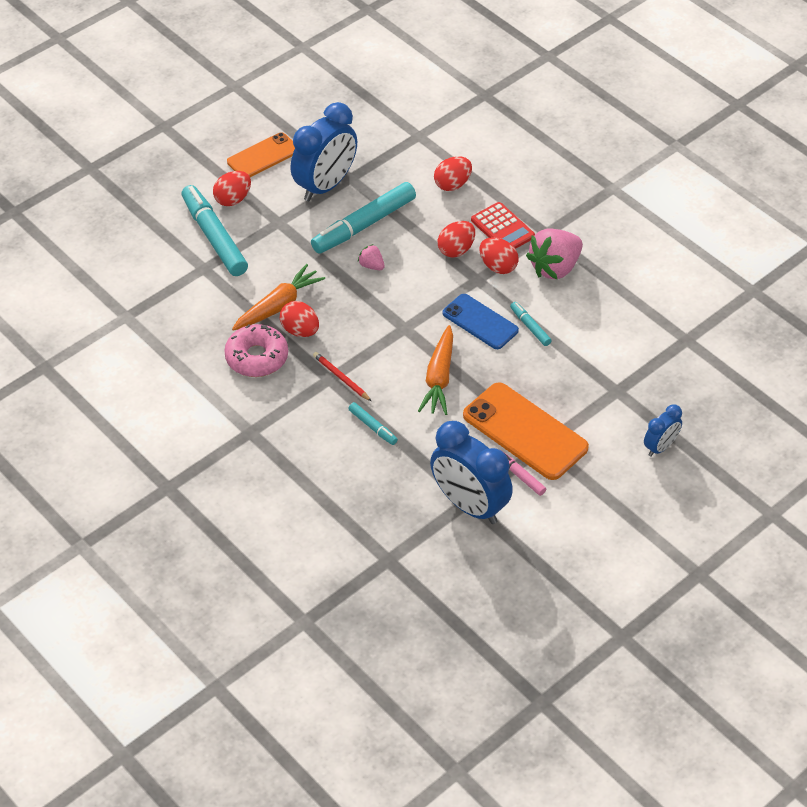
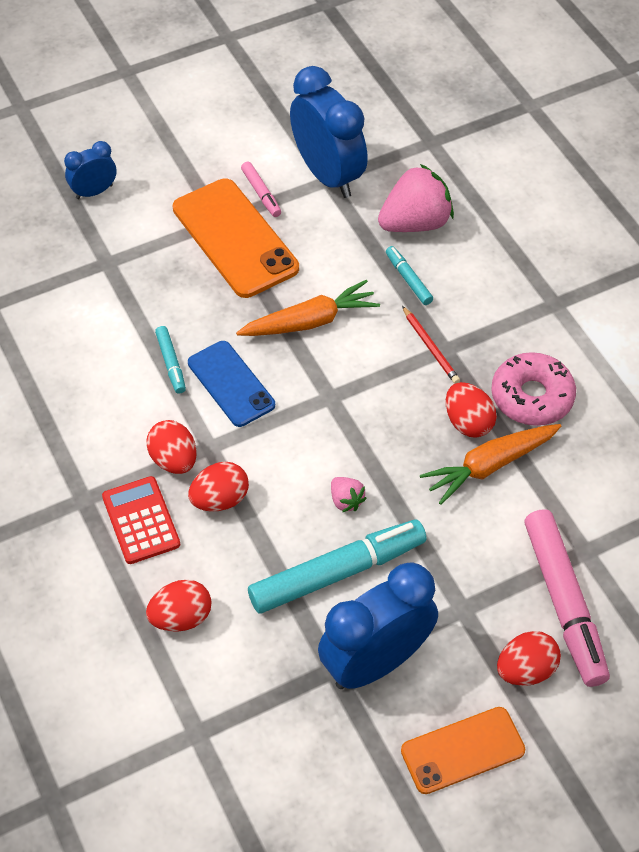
camera: 165 degrees left, 5 degrees up
turquoise marker [182,185,248,276] -> pink marker [524,509,610,687]
orange carrot [418,325,453,415] -> orange carrot turned 45 degrees clockwise [236,280,380,336]
pink strawberry [526,228,583,280] -> pink strawberry moved to [378,164,454,232]

